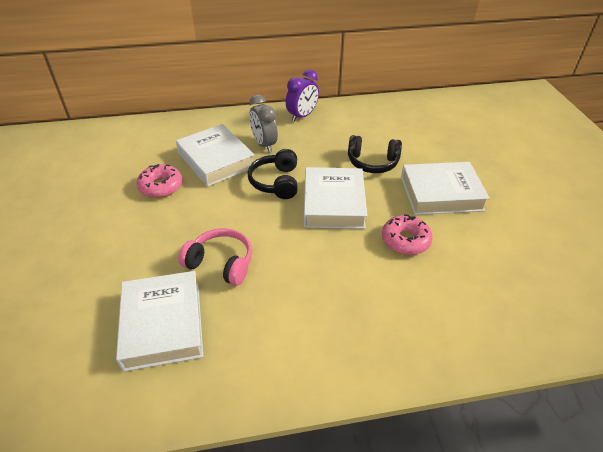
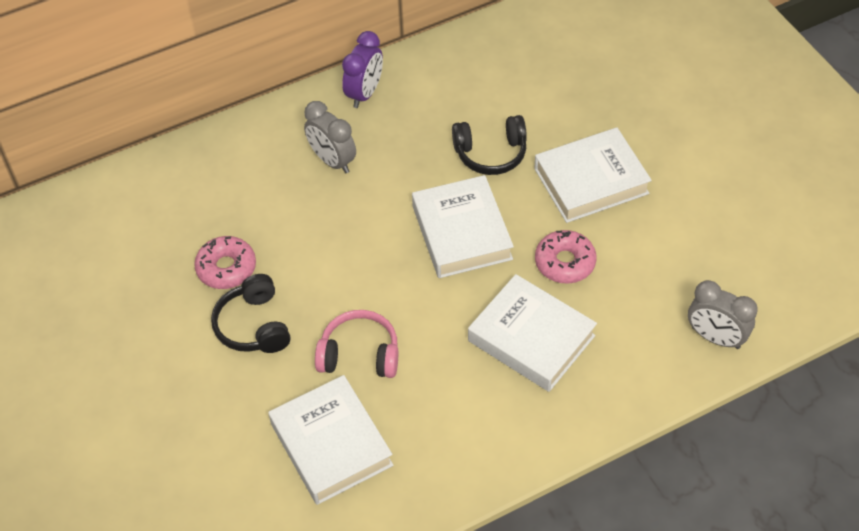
camera: 15 degrees left, 10 degrees up
white book [176,124,255,187] -> white book moved to [468,274,597,392]
black headphones [248,149,298,199] -> black headphones moved to [211,274,290,353]
none -> grey clock [688,280,758,349]

